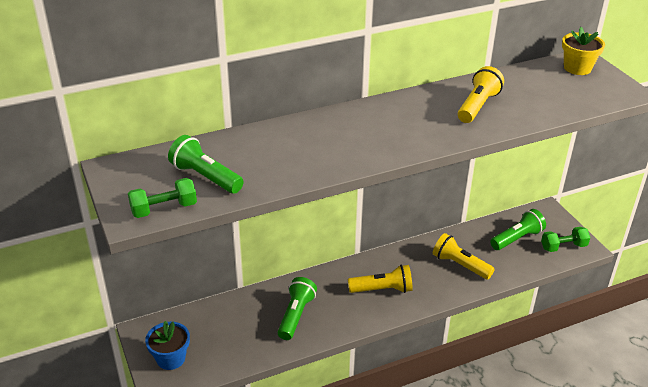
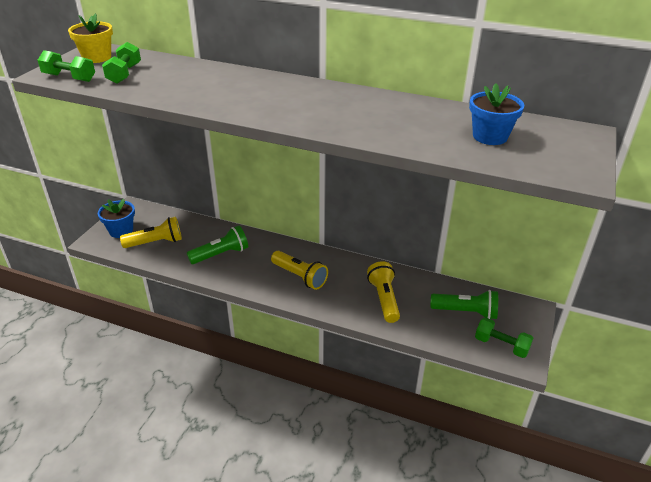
camera: 45 degrees right, 0 degrees up
green flashlight [168,135,244,194] -> green dumbbell [102,42,141,84]
yellow flashlight [458,66,504,123] -> yellow flashlight moved to [120,217,182,248]
yellow flower pot [562,27,605,75] -> yellow flower pot moved to [68,13,113,63]
none -> blue flower pot [469,83,525,145]

